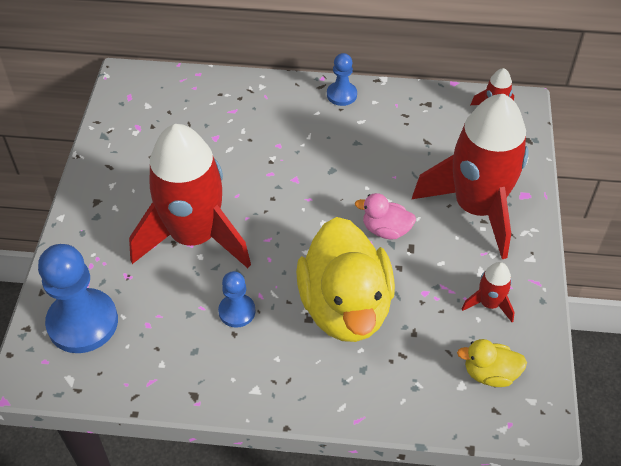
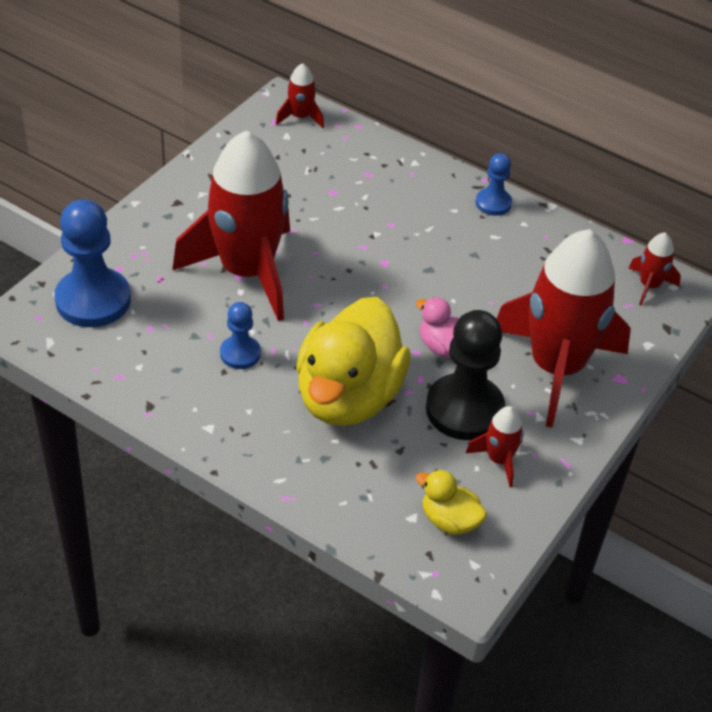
camera: 25 degrees right, 5 degrees down
none -> red rocket [276,63,324,128]
none -> black pawn [426,310,505,440]

